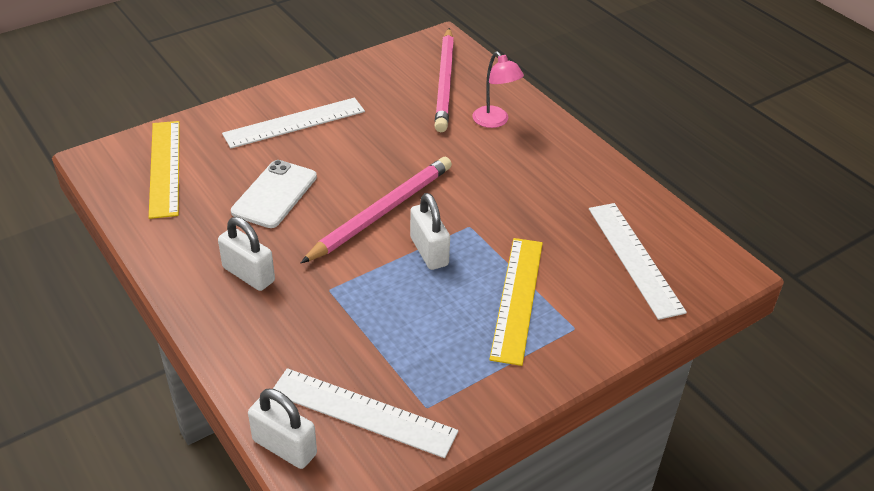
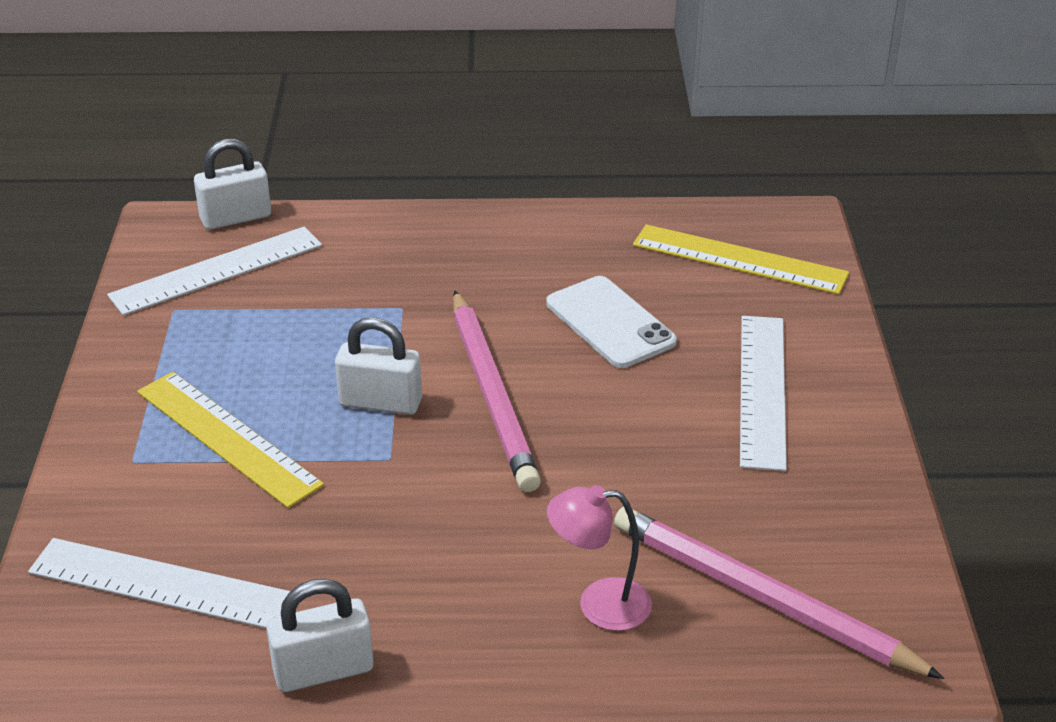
camera: 125 degrees right, 5 degrees down
white padlock [218,217,275,291] -> white padlock moved to [266,579,374,692]

